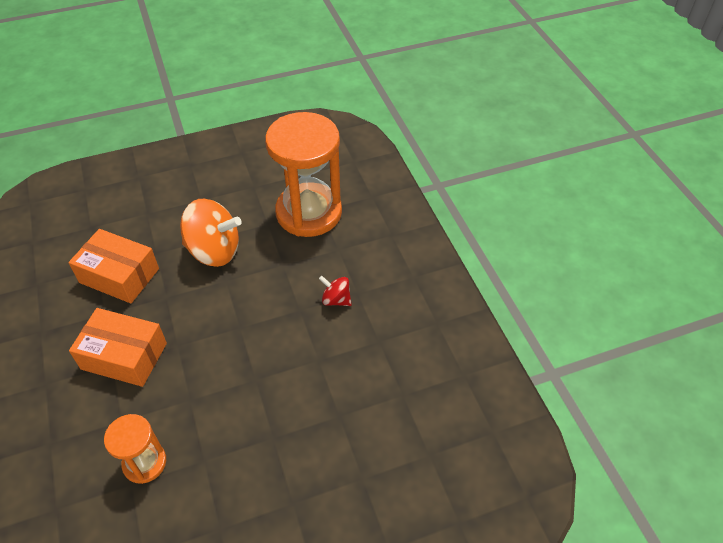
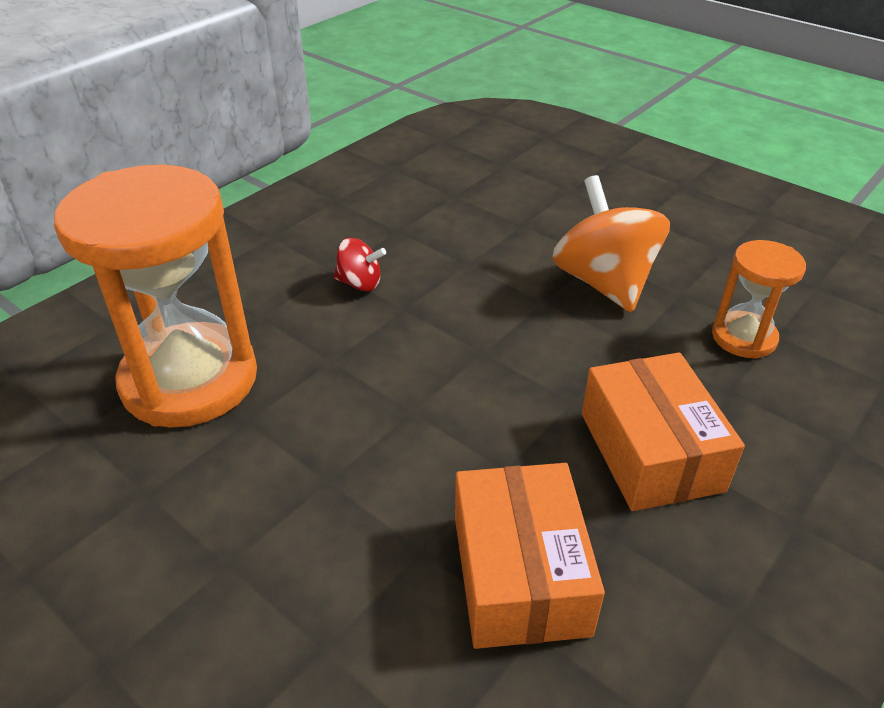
camera: 120 degrees left, 10 degrees down
orange spinning top [180,199,242,267] -> orange spinning top moved to [553,175,670,312]
red spinning top [319,276,352,306] -> red spinning top turned 75 degrees counterclockwise [334,238,386,291]

